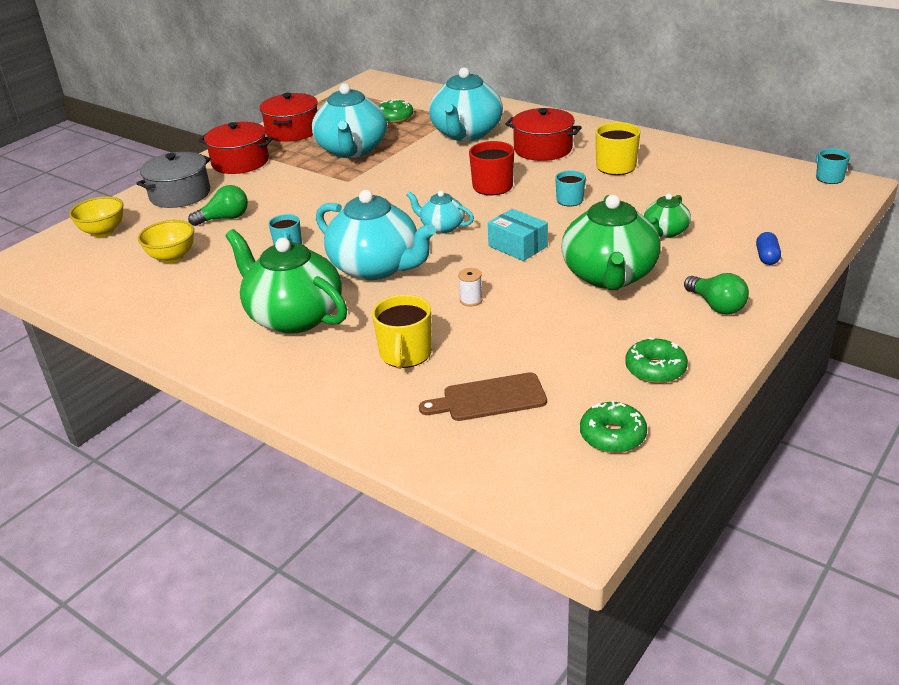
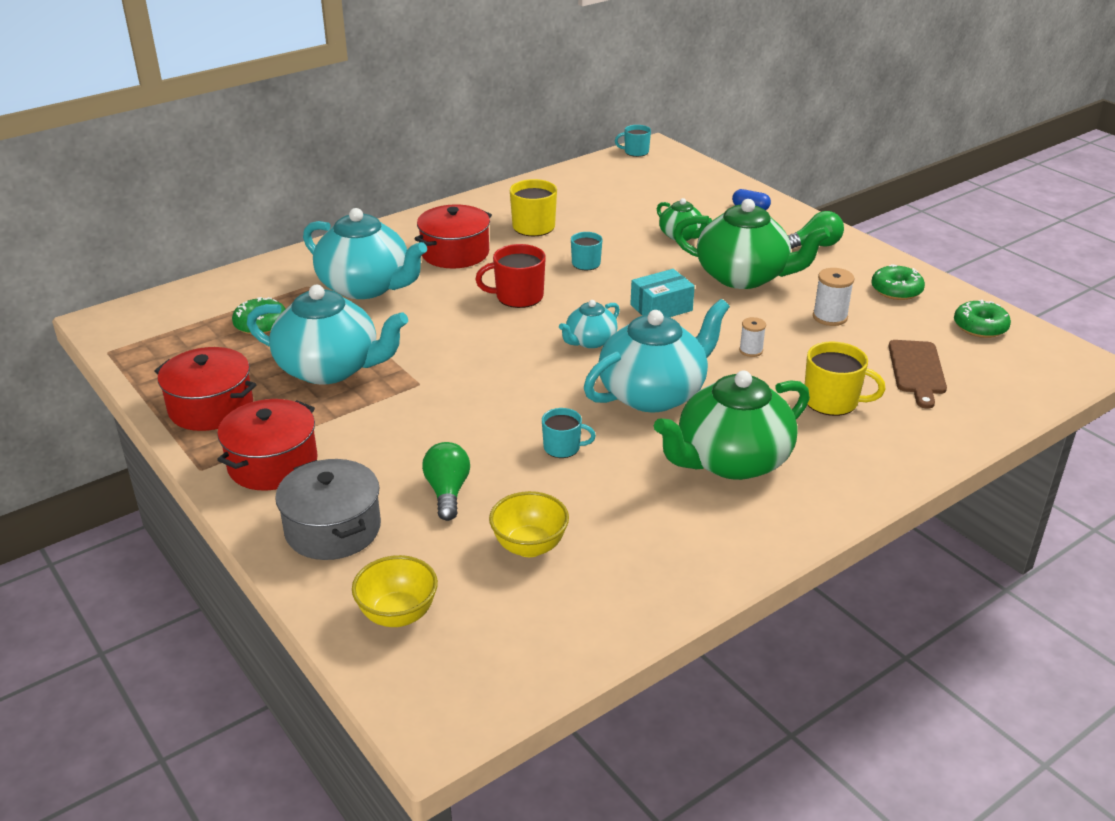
camera: 75 degrees left, 0 degrees up
none -> white spool [813,268,855,326]

